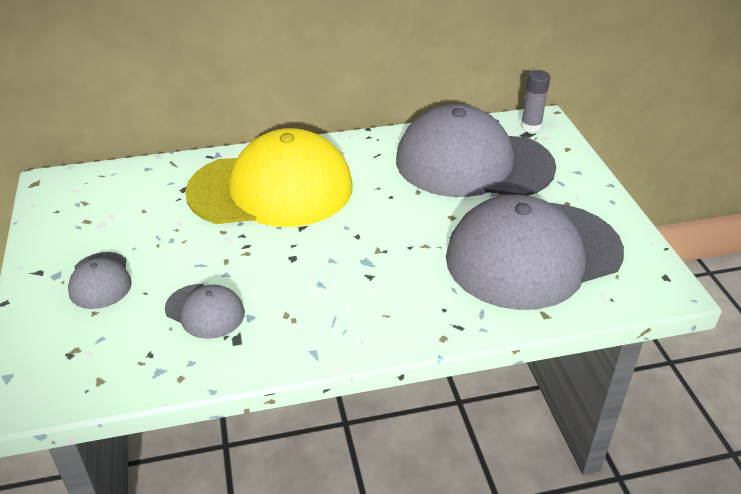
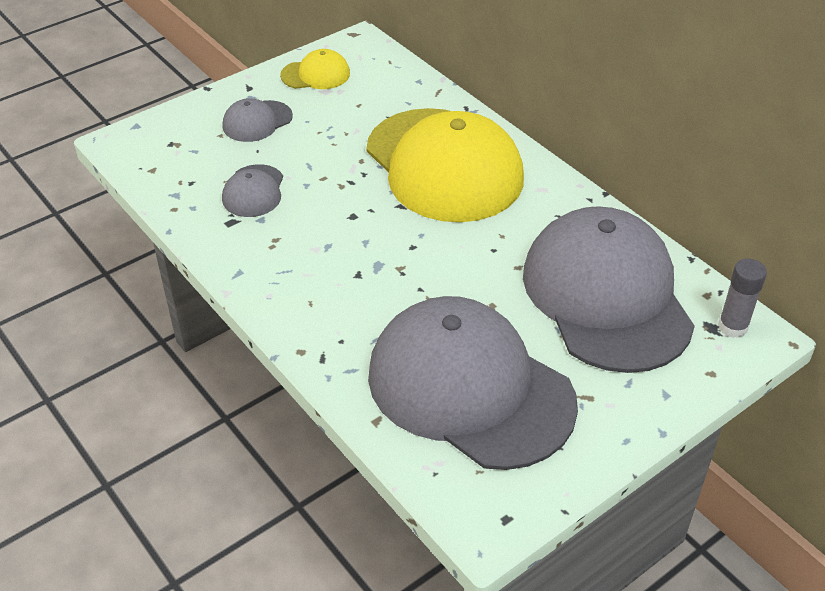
camera: 65 degrees right, 5 degrees up
none -> yellow cap [280,49,350,89]

